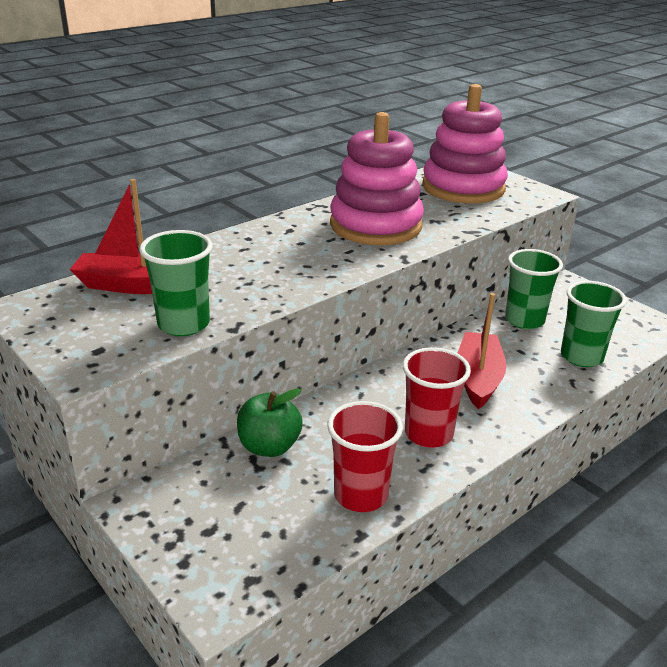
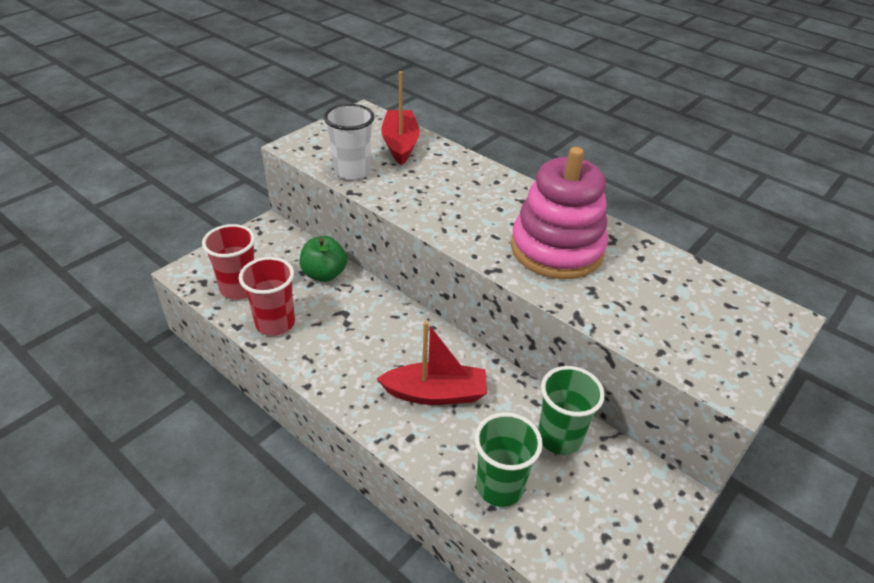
camera: 80 degrees right, 10 degrees up
green cup [140,230,213,336] -> white cup [324,104,375,180]
red cup [403,347,471,448] -> red cup moved to [202,224,255,300]
pink stacking toy [422,84,508,203] -> none

